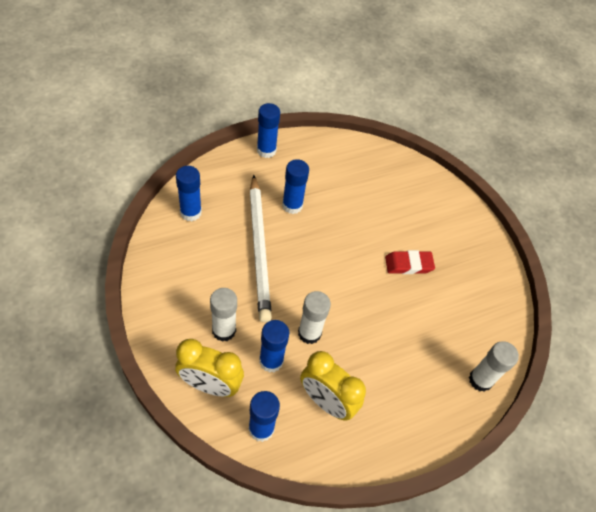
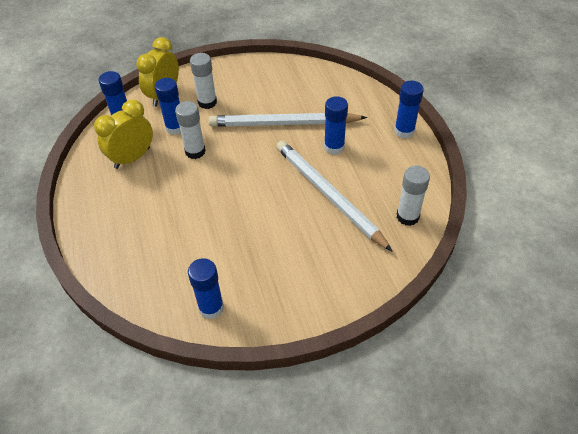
camera: 105 degrees right, 5 degrees down
blue glue stick [176,166,202,221] -> blue glue stick moved to [188,258,224,319]
red eraser [385,250,435,274] -> none
white glue stick [469,341,519,392] -> white glue stick moved to [397,166,430,226]
none -> white pencil [276,141,393,252]

